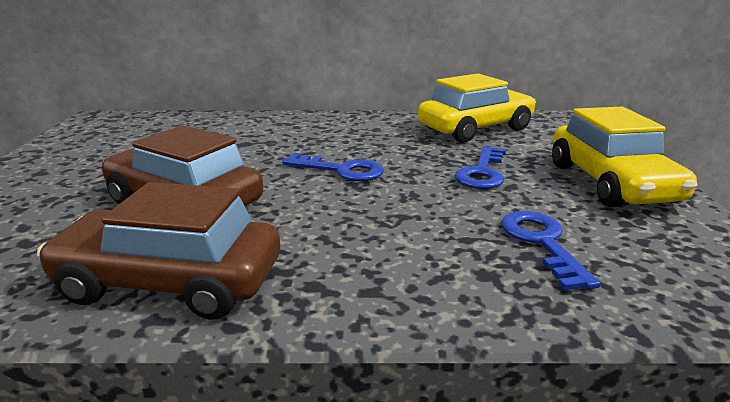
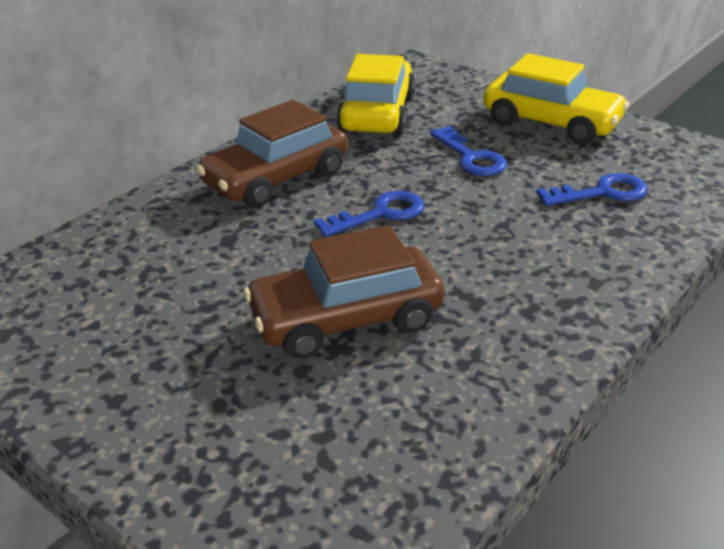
camera: 50 degrees left, 10 degrees up
brown car [37,182,280,320] -> brown car moved to [196,100,348,208]
blue key [501,211,600,290] -> blue key turned 135 degrees clockwise [536,173,648,206]

